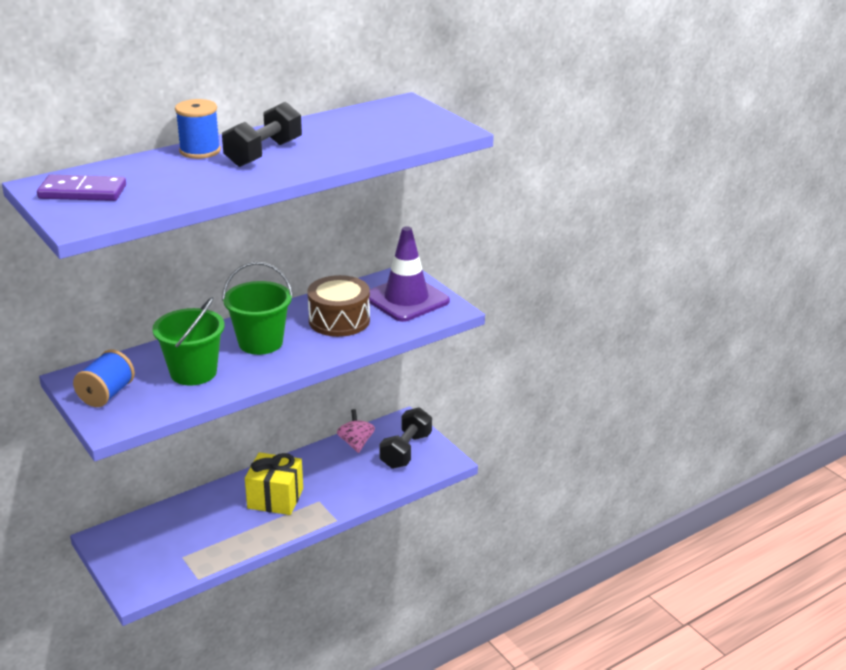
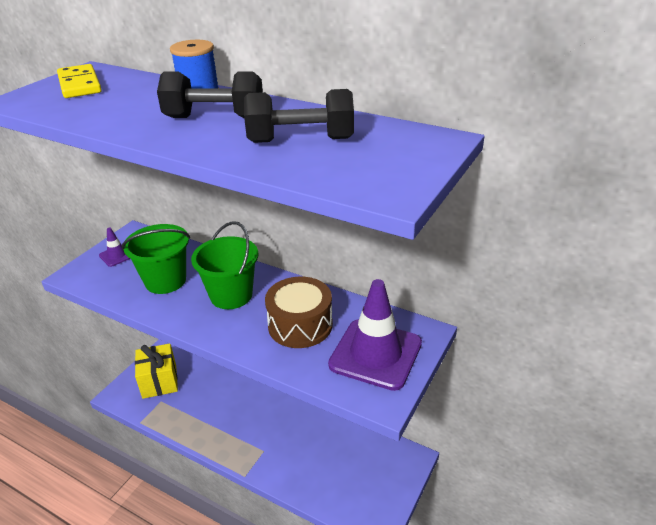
camera: 65 degrees right, 5 degrees up
purple domino [37,175,126,201] -> yellow domino [57,64,102,98]
blue spool [73,350,135,407] -> purple traffic cone [99,228,130,267]
yellow gift [245,452,303,515] -> yellow gift moved to [135,344,178,399]
pink spinning top [337,409,375,453] -> none
black dumbbell [379,407,432,469] -> black dumbbell moved to [244,89,354,143]

